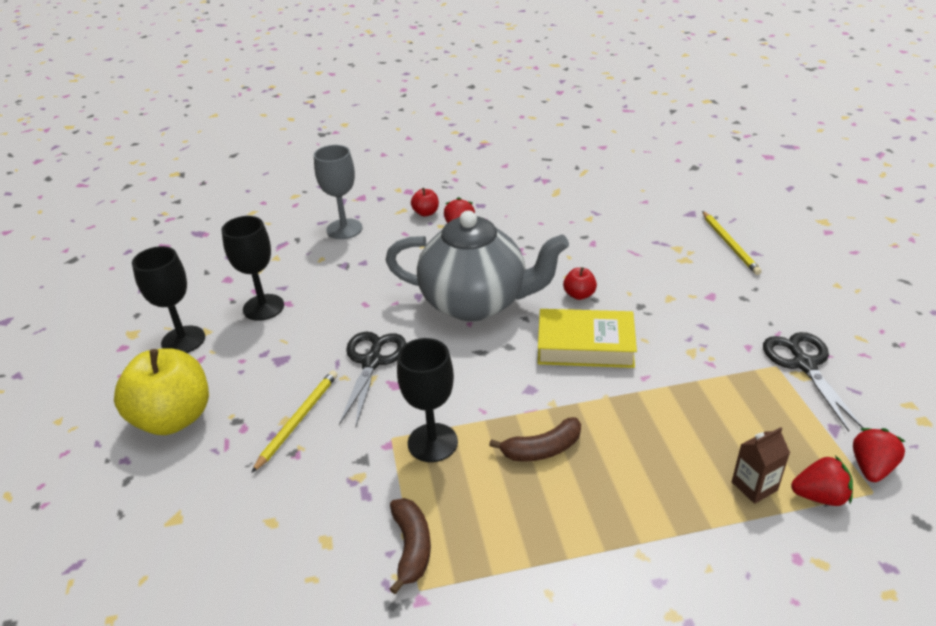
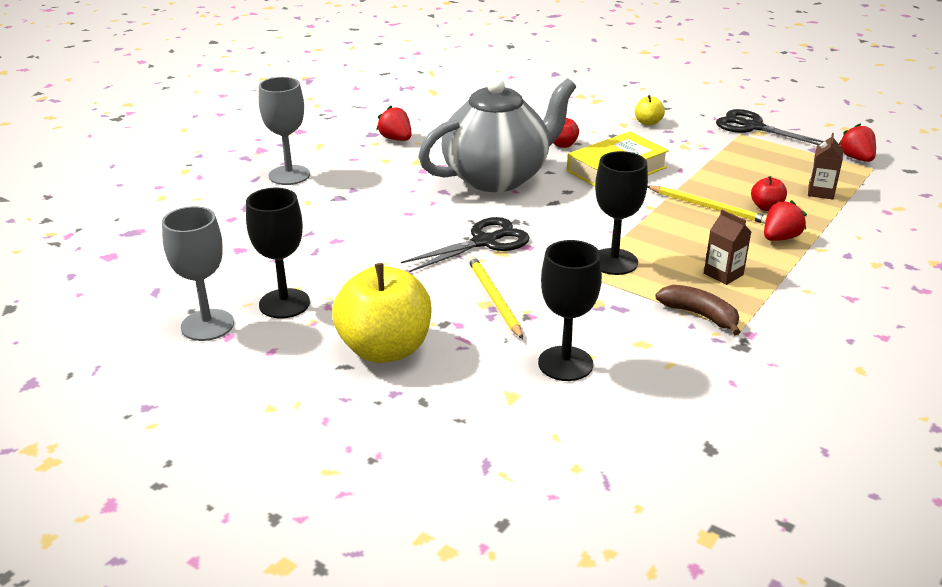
camera: 45 degrees left, 5 degrees down
black goblet [221,216,284,321] -> black goblet moved to [538,240,602,381]
black scissors [339,332,406,426] -> black scissors turned 90 degrees clockwise [401,217,530,272]
red apple [411,188,439,216] -> red apple moved to [751,176,787,211]
brown banana [489,417,581,462] -> none
yellow pencil [702,211,762,275] -> yellow pencil moved to [647,186,767,224]
red strawberry [791,456,853,506] -> red strawberry moved to [764,200,807,241]
none -> grey goblet [162,206,234,341]
none -> yellow apple [635,95,665,126]
none -> brown carton [704,210,751,285]

